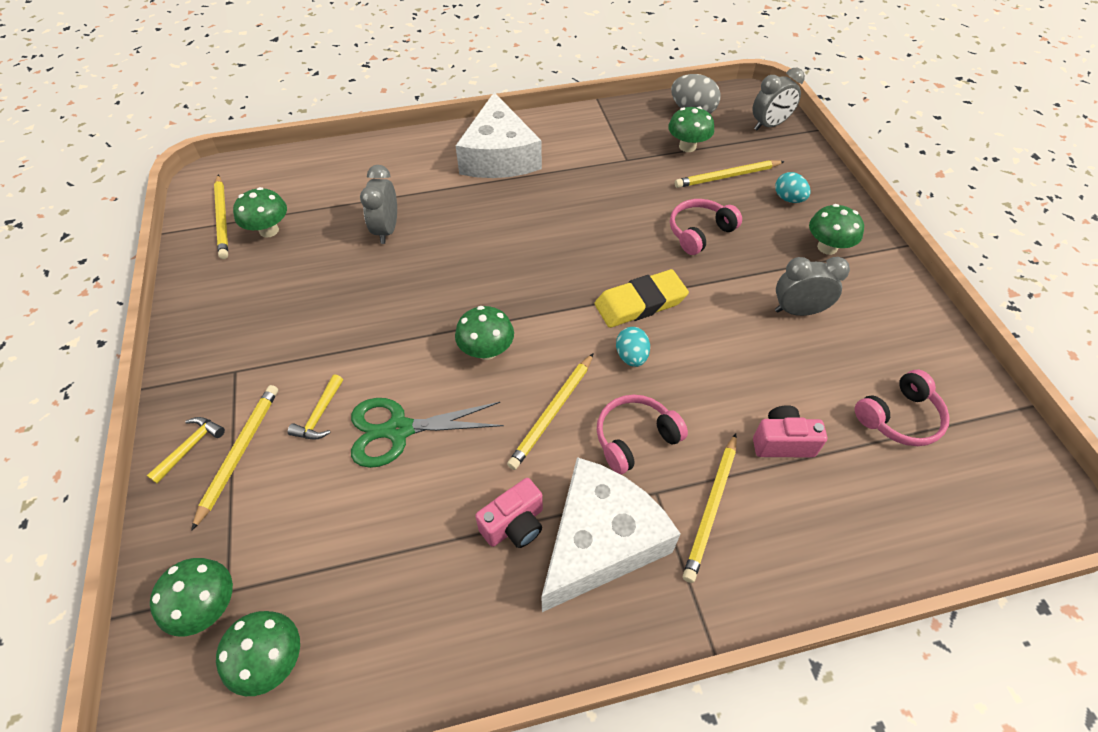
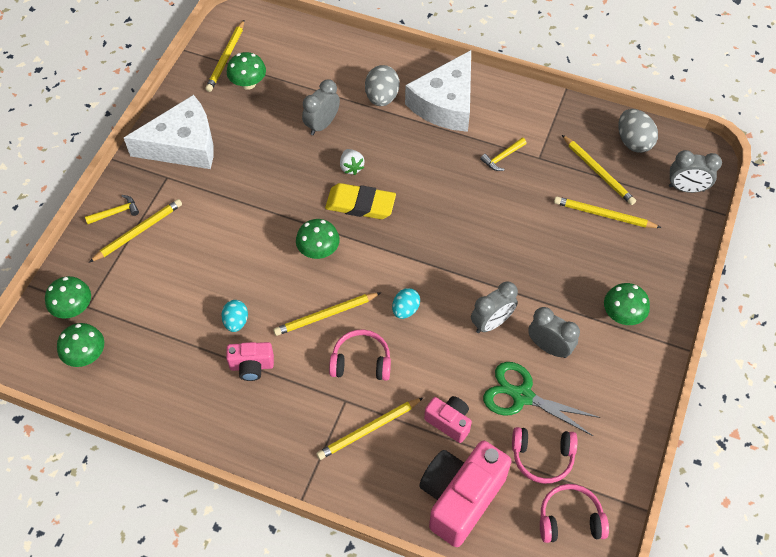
camera: 35 degrees right, 5 degrees up
yellow hammer [288,374,343,439] -> yellow hammer moved to [480,138,527,171]
green scissors [351,398,504,468] -> green scissors moved to [483,362,601,436]
white cheese [541,457,681,612] -> white cheese moved to [124,95,214,169]
yellow eraser [594,269,689,328] -> yellow eraser moved to [325,183,396,219]
green mushroom [668,107,714,152] -> yellow pencil [562,135,636,205]
pink headphones [670,199,742,255] -> pink headphones moved to [540,484,609,543]
turquoise egg [775,172,811,203] -> turquoise egg moved to [221,300,248,332]
none -> white strawberry [340,149,365,175]
none -> grey egg [365,65,400,106]
none -> pink camera [419,441,512,547]
none -> grey clock [471,281,518,333]

